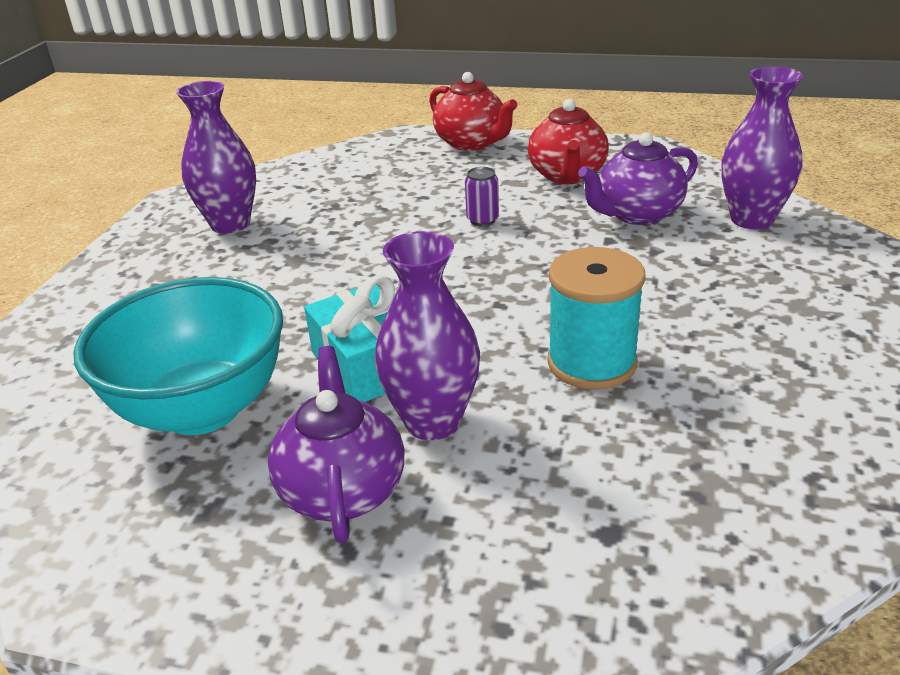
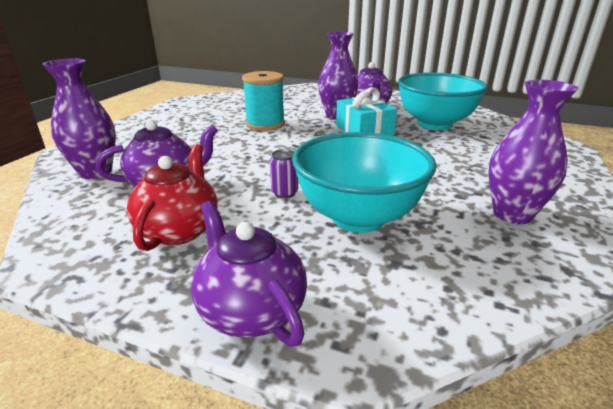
camera: 175 degrees left, 5 degrees down
red teapot [429,72,517,151] -> purple teapot [191,201,307,347]
none -> turquoise bowl [292,132,436,233]

